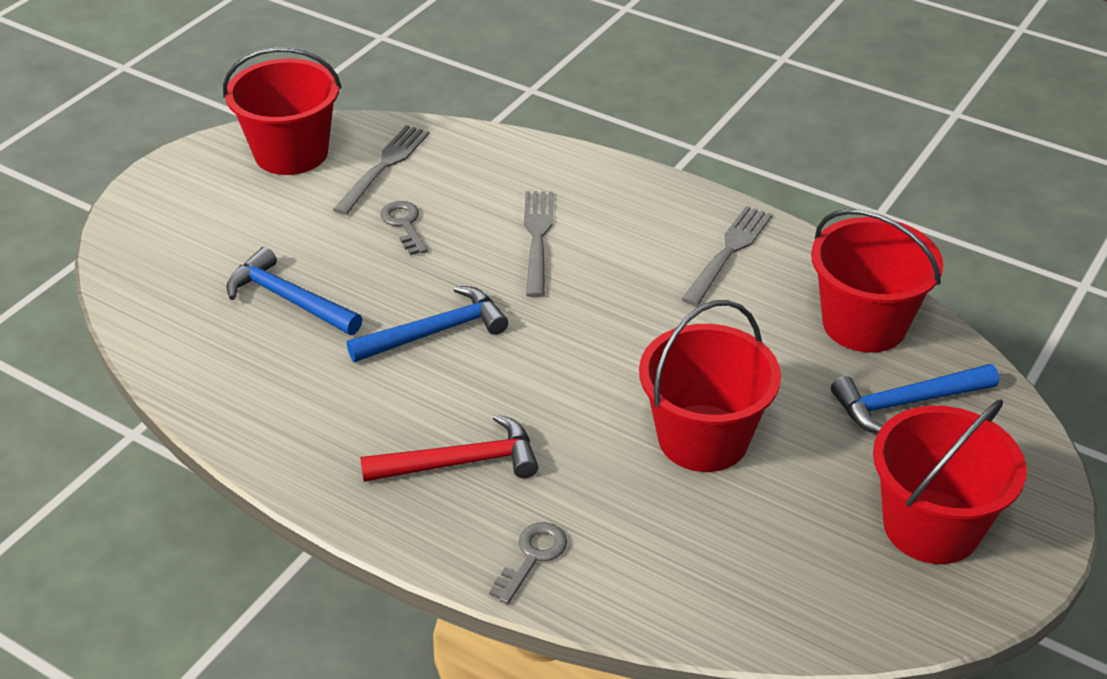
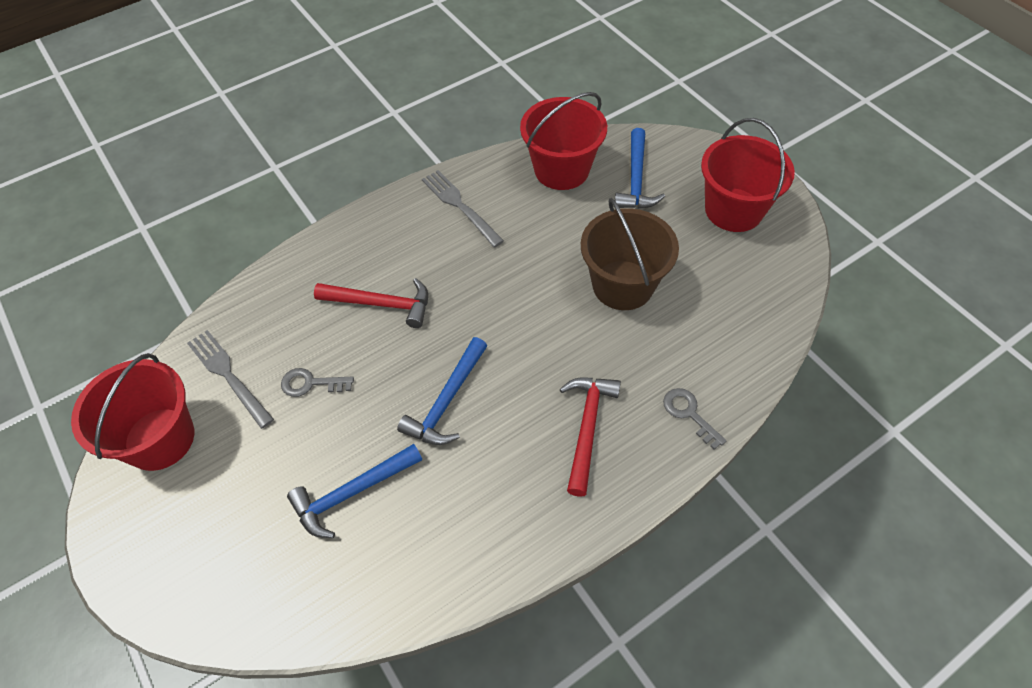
camera: 65 degrees left, 15 degrees up
blue hammer [347,286,508,362] -> blue hammer turned 150 degrees counterclockwise [397,337,487,445]
grey fork [524,191,553,297] -> red hammer [314,278,428,328]
red bucket [639,300,781,472] -> brown bucket [581,198,679,310]

